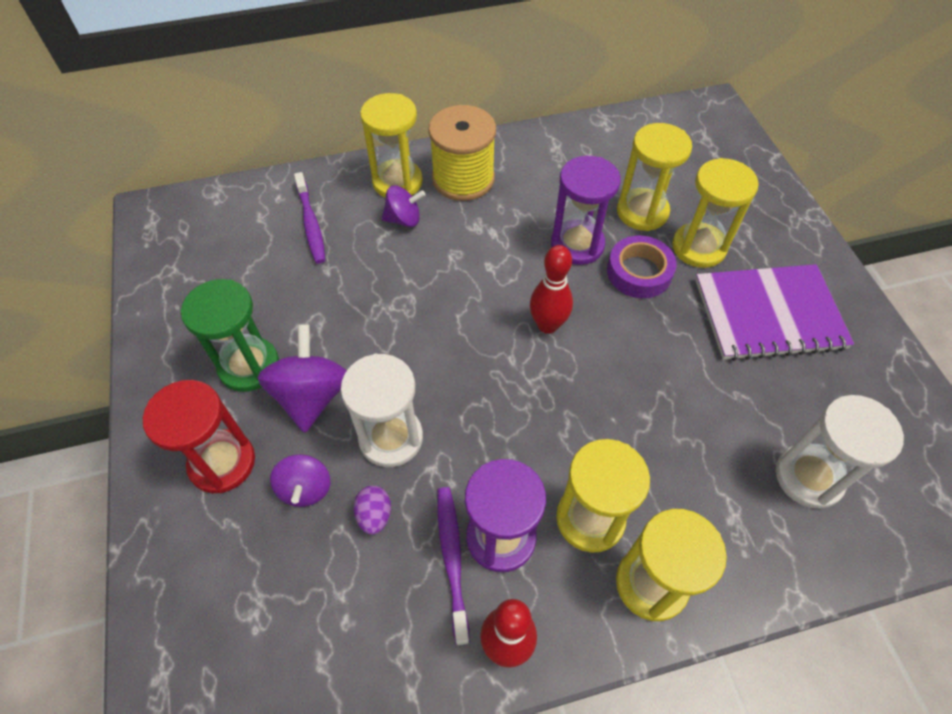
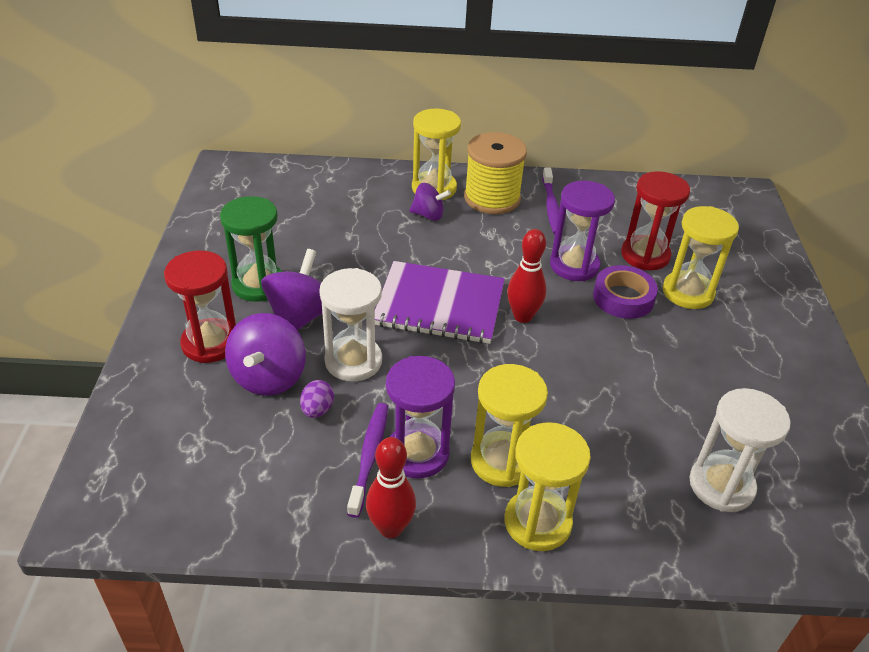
camera: 15 degrees right, 15 degrees down
purple spinning top [270,454,330,507] -> purple spinning top [225,313,306,396], size x1.61
purple toothbrush [294,172,325,264] -> purple toothbrush moved to [542,168,559,234]
yellow hourglass [617,123,692,231] -> red hourglass [621,171,690,270]
purple notebook [695,264,854,361] -> purple notebook moved to [375,261,505,344]

